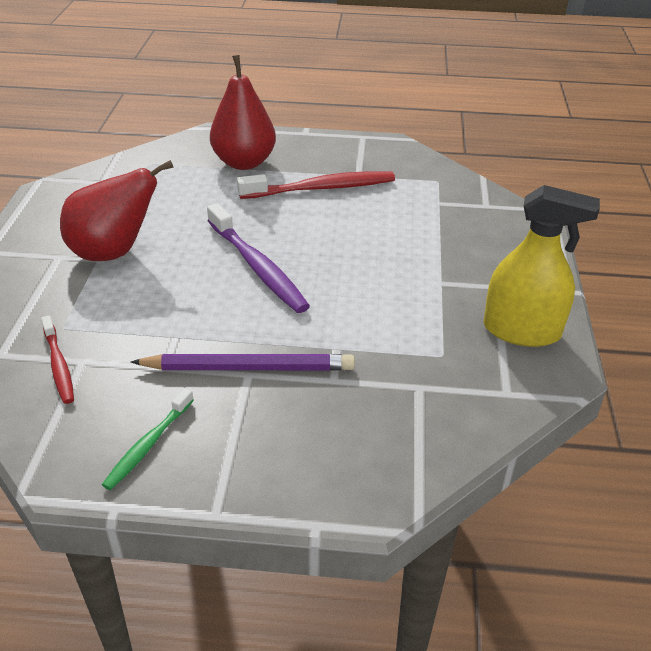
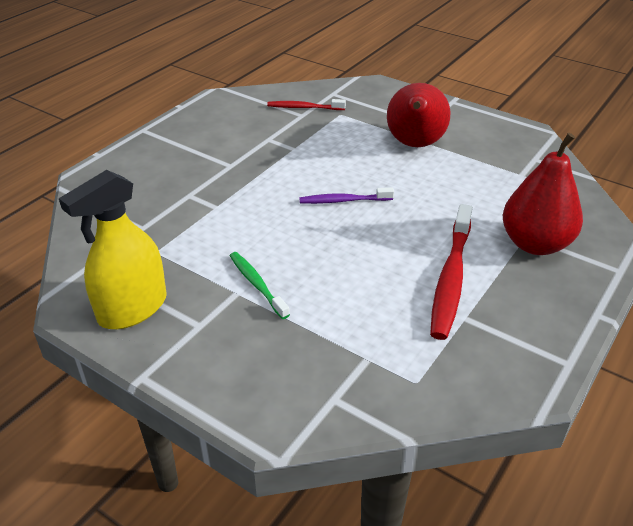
camera: 120 degrees right, 0 degrees up
green toothbrush [102,388,194,490] -> green toothbrush moved to [230,252,290,319]
purple pencil [131,354,355,370] -> none
purple toothbrush [207,203,310,313] -> purple toothbrush [299,187,394,204], size x0.58

